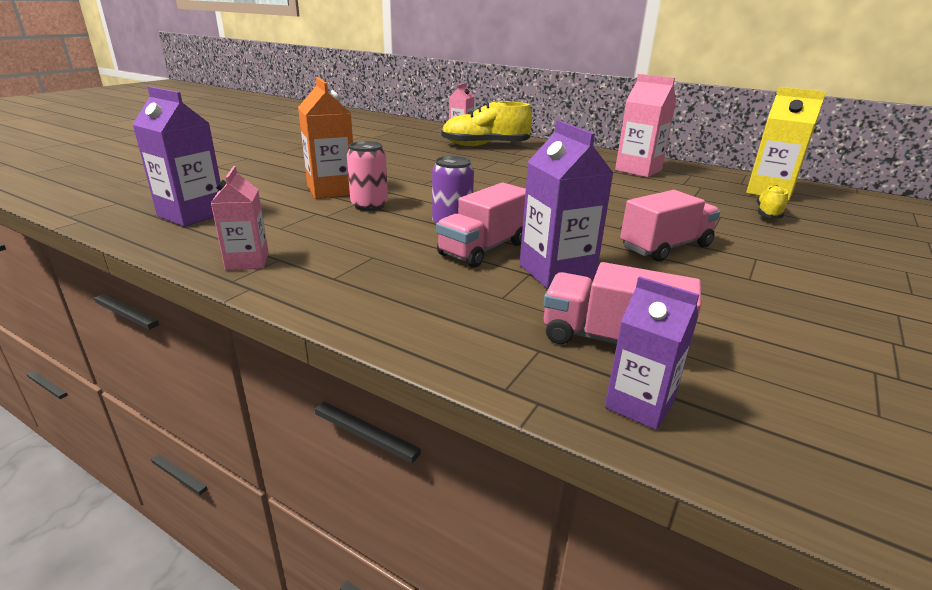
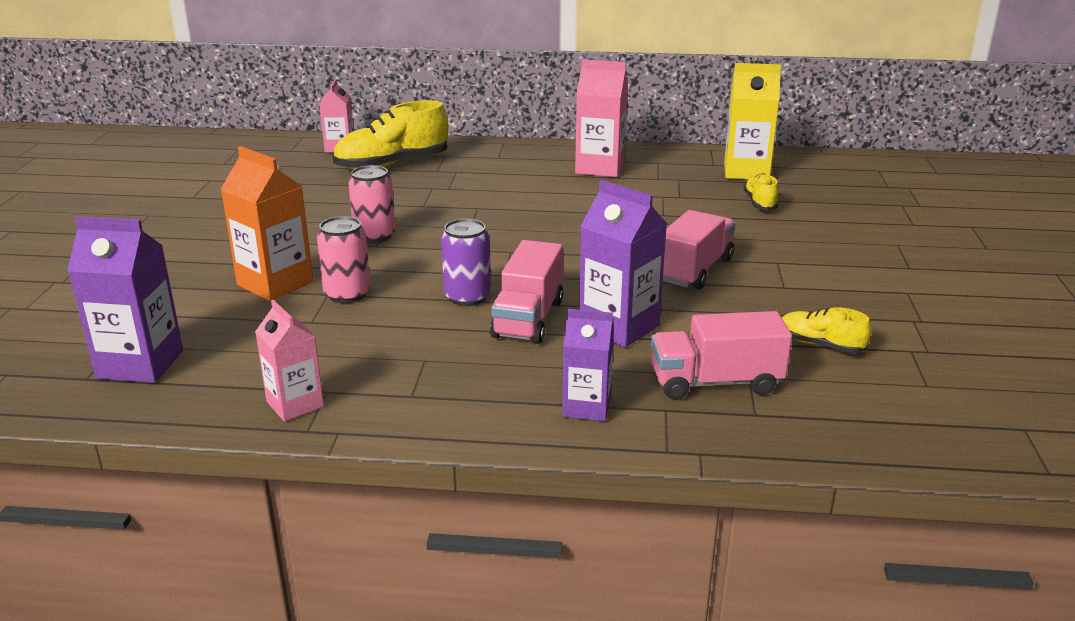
camera: 25 degrees left, 0 degrees up
purple carton [605,276,700,430] -> purple carton moved to [562,309,614,422]
none -> pink can [348,165,395,243]
none -> yellow shoe [782,307,871,354]

